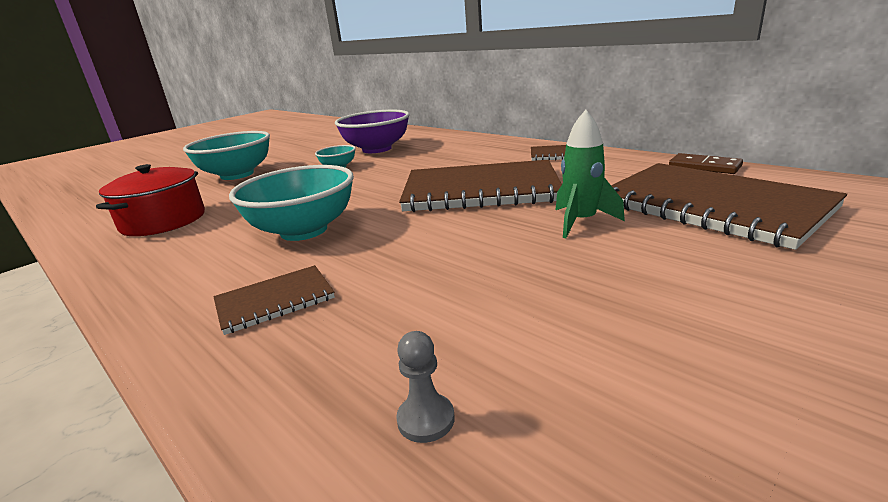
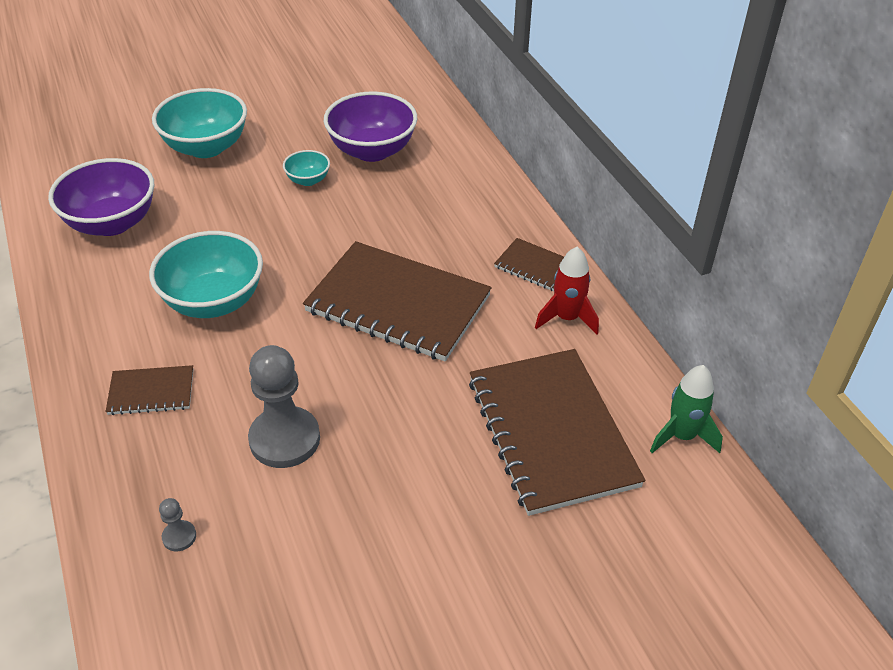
camera: 20 degrees right, 20 degrees up
red pot [96,164,205,236] -> purple bowl [48,158,154,236]
green rocket [556,110,625,238] -> green rocket moved to [650,365,723,453]
brown domino [669,153,743,174] -> none
none -> grey pawn [248,345,320,468]
none -> red rocket [535,247,599,334]

